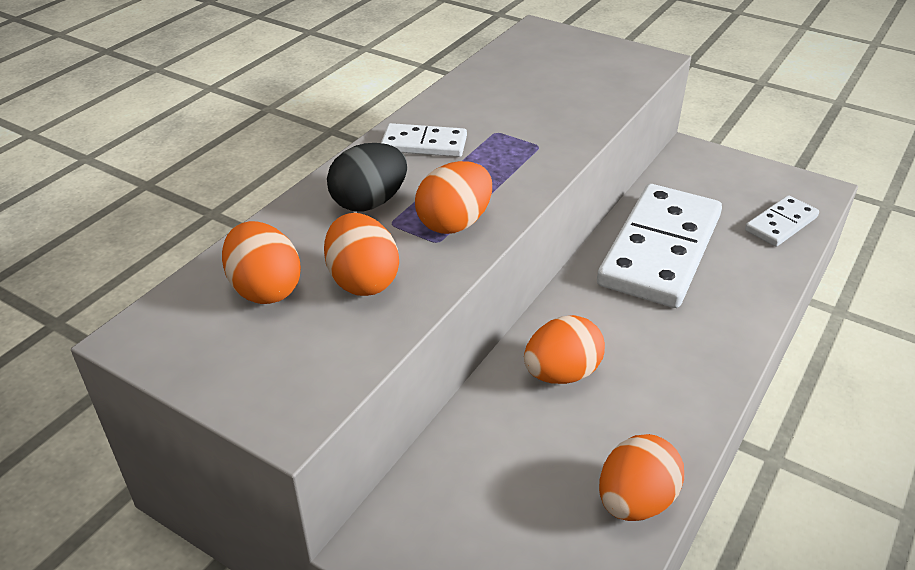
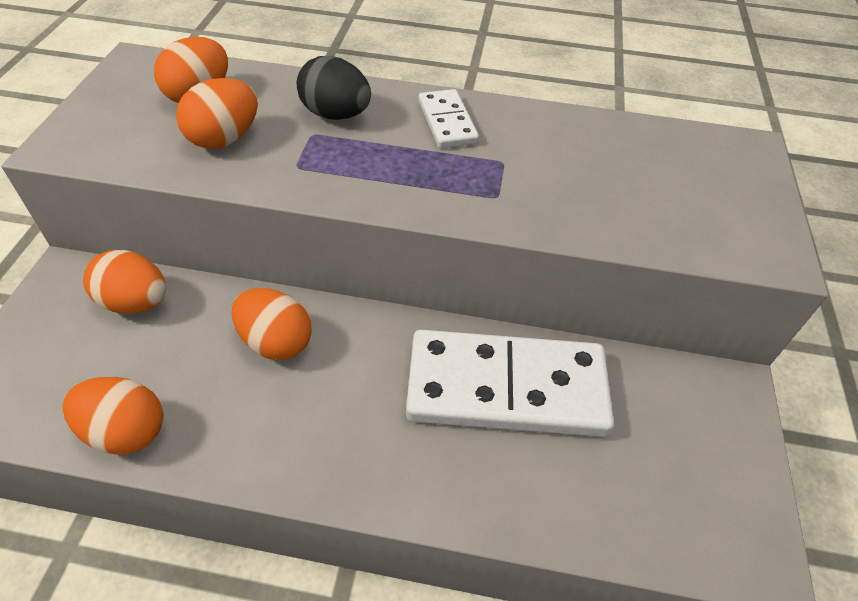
camera: 65 degrees right, 10 degrees up
orange egg [415,161,492,234] -> orange egg moved to [83,250,166,314]
white domino [745,195,819,247] -> none

